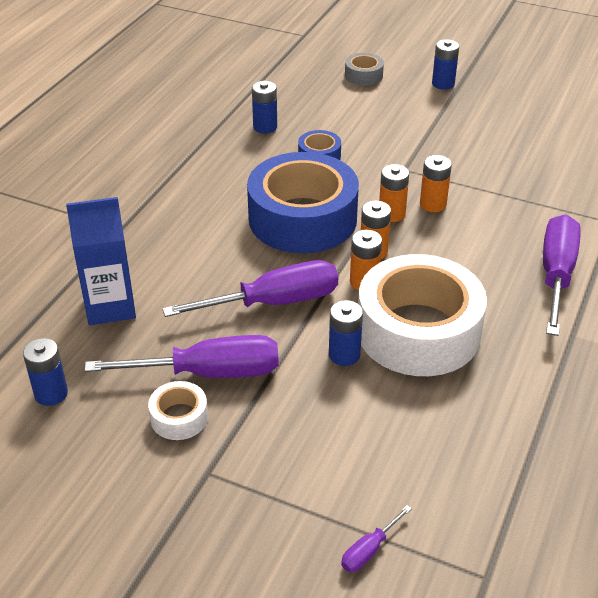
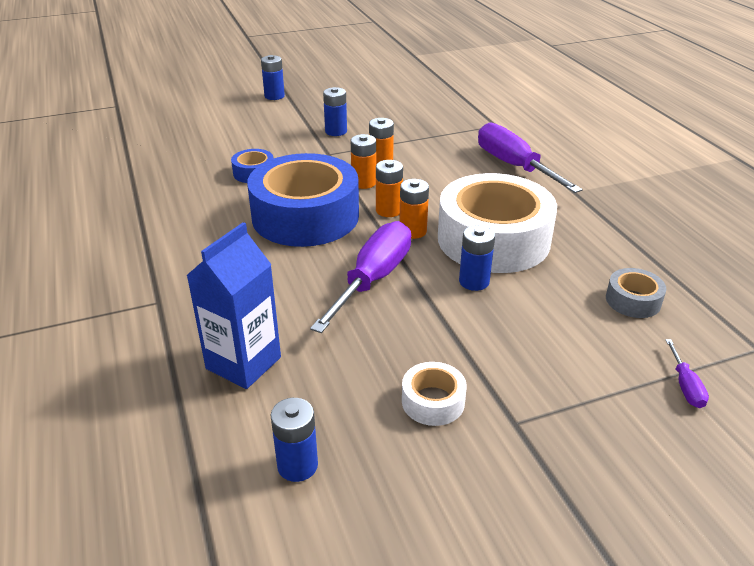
camera: 45 degrees left, 5 degrees down
purple screwdriver [84,335,279,378] -> none
blue battery [252,81,277,134] -> blue battery moved to [323,87,347,136]
grey tape [345,53,384,86] -> grey tape moved to [606,268,667,318]

